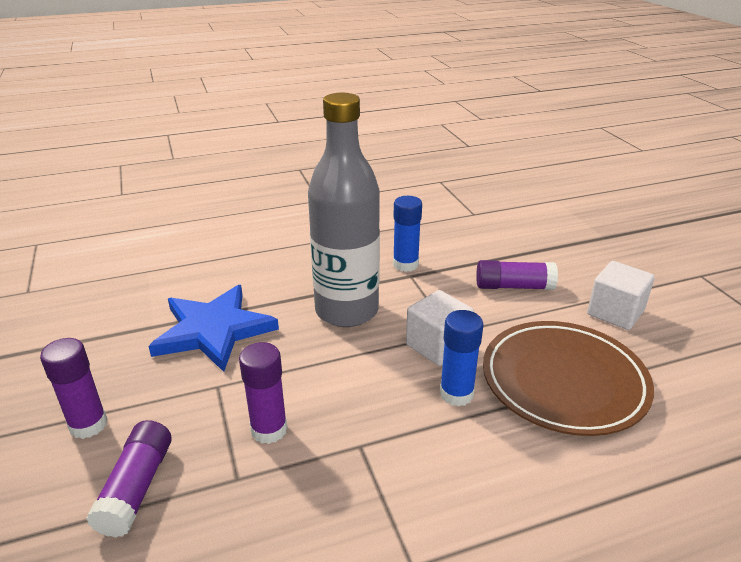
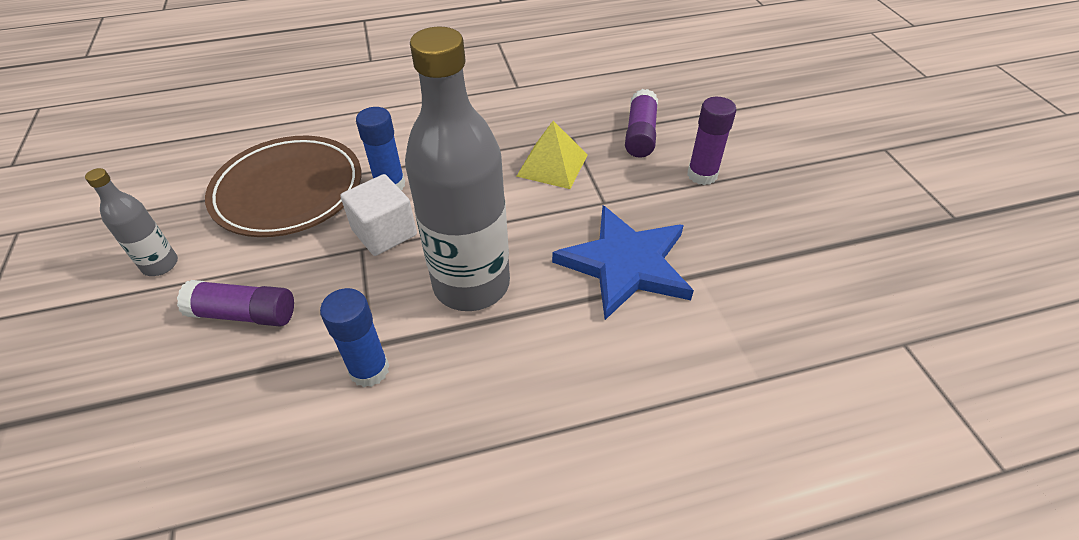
camera: 175 degrees left, 15 degrees up
purple glue stick [239,342,288,444] -> yellow pyramid [516,121,588,189]
white cube [587,261,655,330] -> grey bottle [85,168,178,276]

